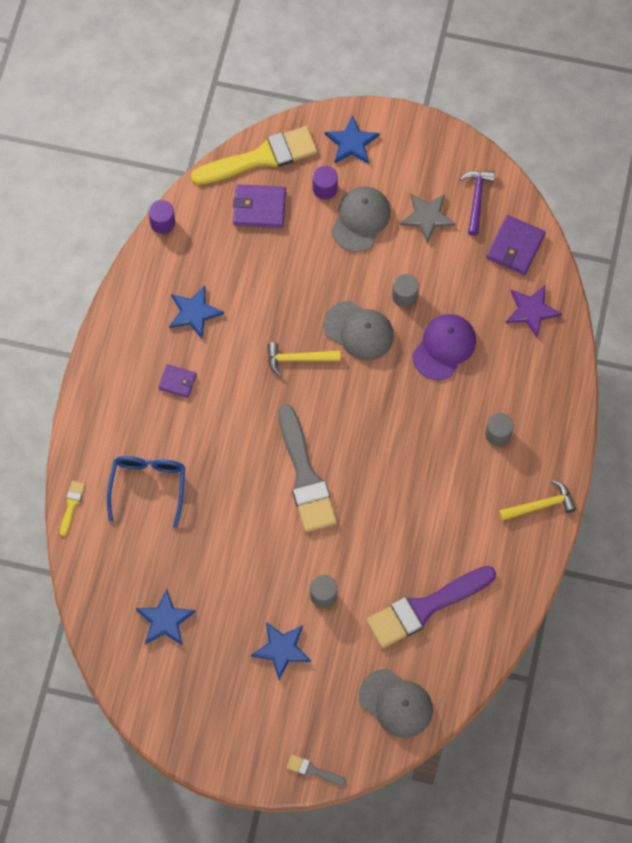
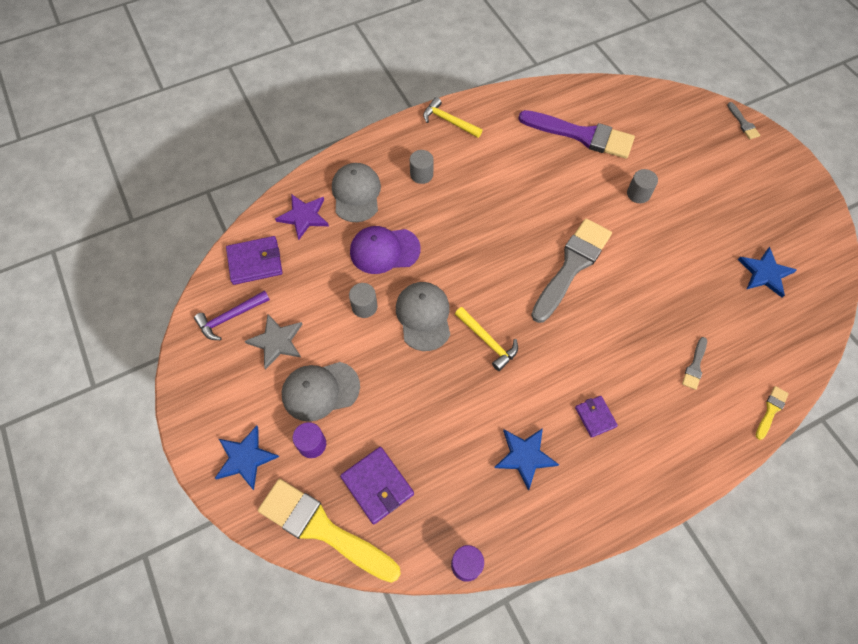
camera: 130 degrees left, 5 degrees down
yellow brush [60,481,85,536] -> yellow brush turned 150 degrees clockwise [756,386,789,440]
blue glasses [107,456,185,528] -> grey brush [682,337,707,390]
blue star [251,622,311,679] -> none
grey cap [359,669,433,738] -> grey cap moved to [332,163,381,222]

